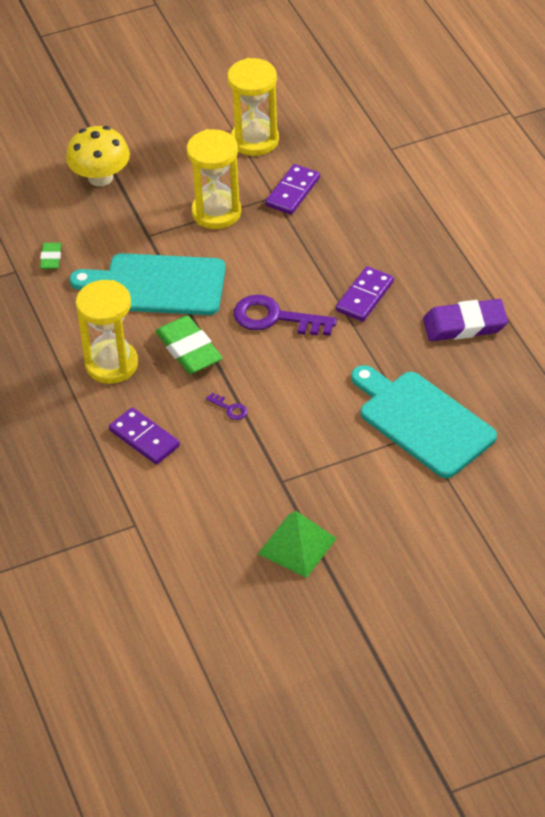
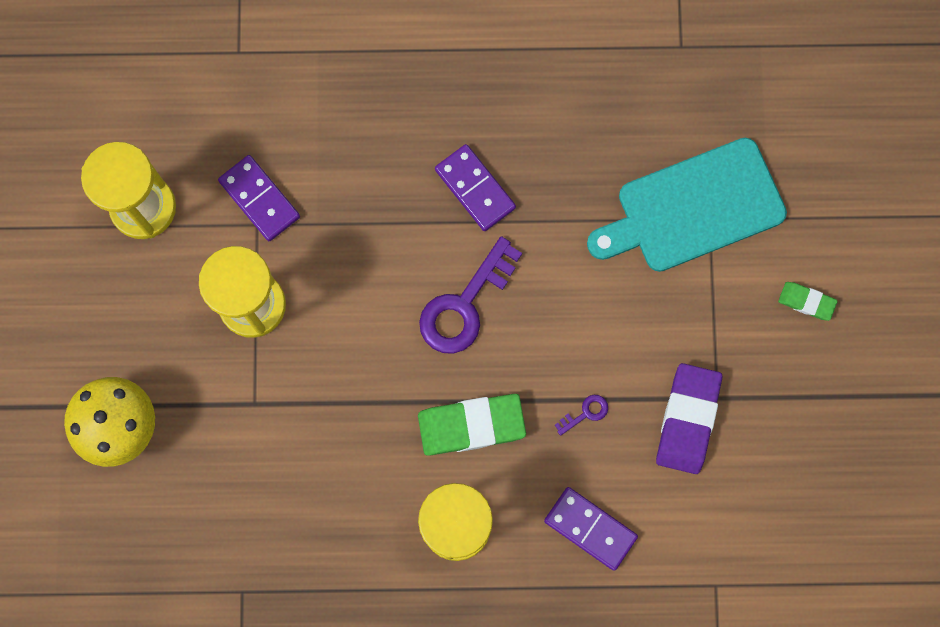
camera: 70 degrees left, 30 degrees up
green eraser [40,243,61,269] -> green eraser moved to [778,282,838,321]
turquoise cutting board [70,253,226,315] -> none
purple domino [109,407,180,465] -> purple domino turned 60 degrees clockwise [544,487,638,571]
green pyramid [258,511,337,578] -> none
purple eraser [423,299,508,341] -> purple eraser moved to [656,363,722,474]

